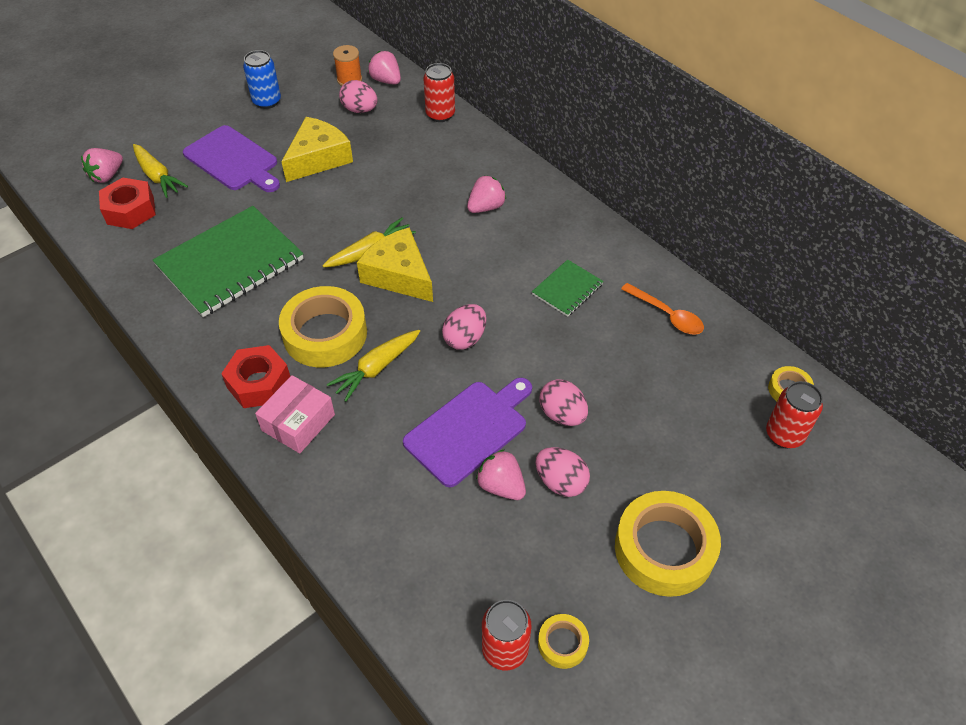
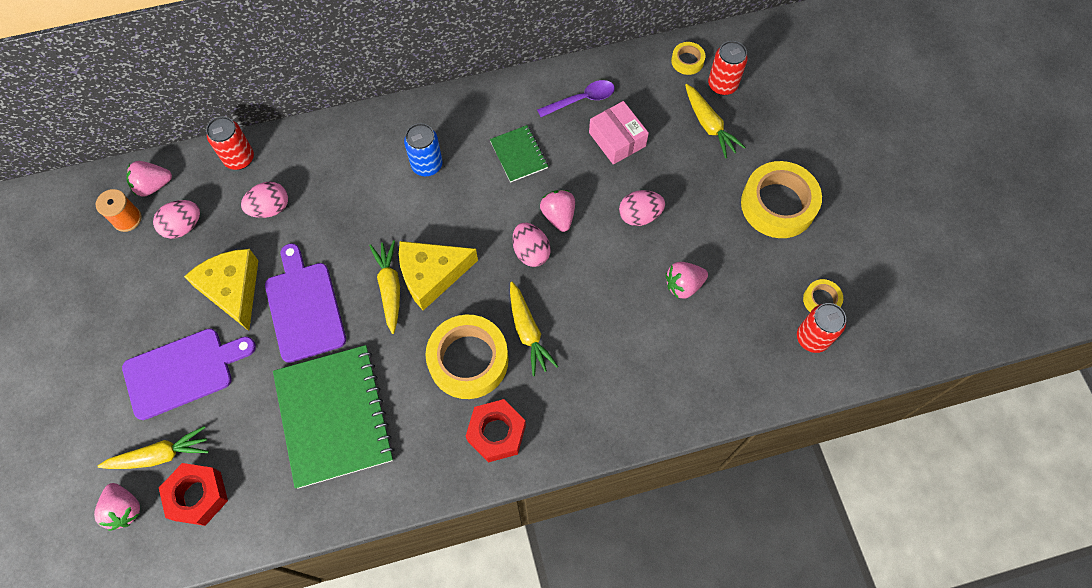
camera: 65 degrees left, 15 degrees up
blue can [243,50,281,109] -> blue can moved to [404,123,442,176]
pink box [255,375,335,453] -> pink box moved to [589,101,649,165]
purple cutting board [403,378,532,487] -> purple cutting board moved to [265,243,346,363]
pink strawberry [467,175,506,213] -> pink strawberry moved to [540,190,575,232]
pink egg [536,447,590,497] -> pink egg moved to [241,182,288,218]
orange spoon [621,283,704,335] -> purple spoon [537,80,615,117]
none -> yellow carrot [685,84,746,158]

